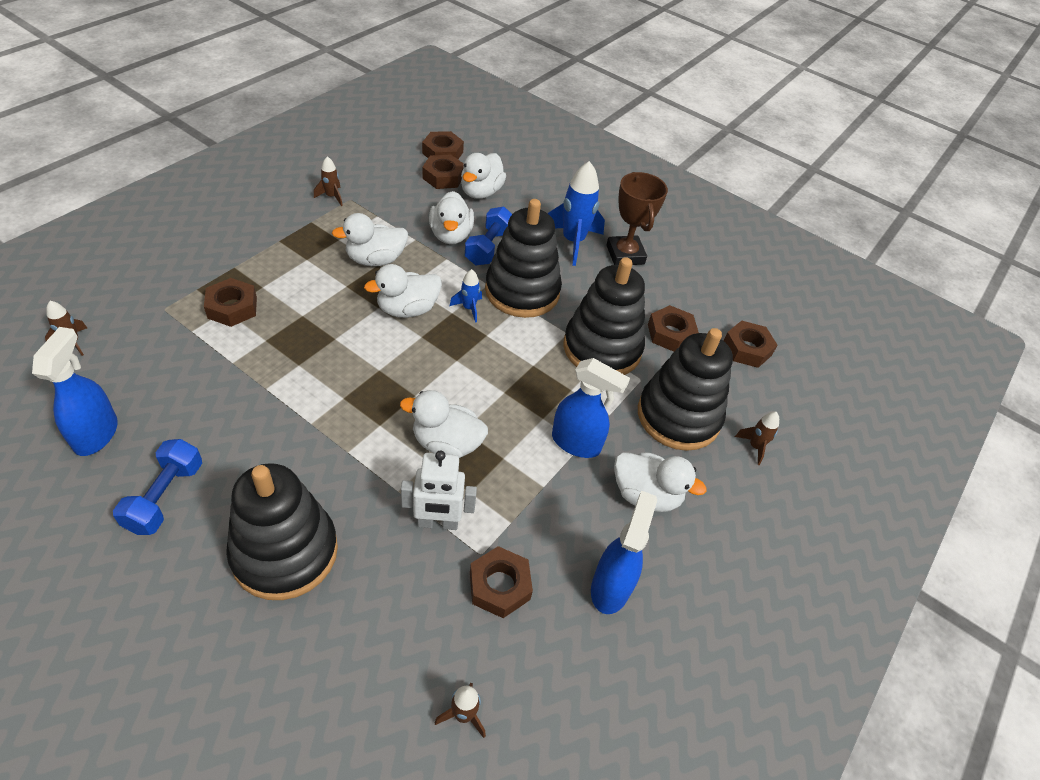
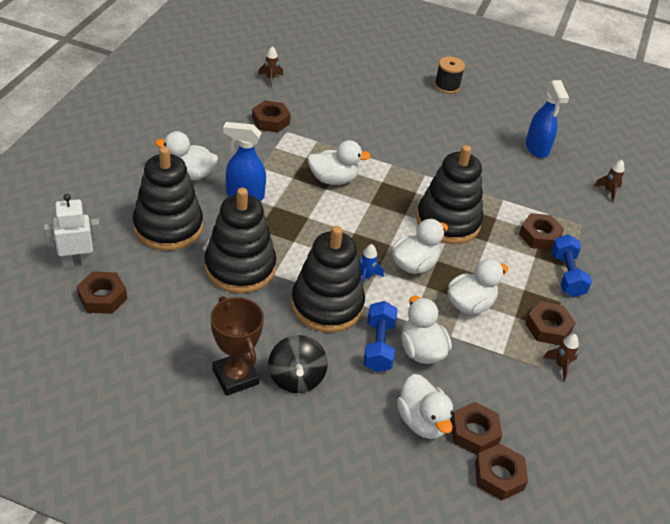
camera: 165 degrees right, 5 degrees down
blue dumbbell [113,439,202,535] -> blue dumbbell moved to [551,234,592,297]
black stacking toy [226,463,338,600] -> black stacking toy moved to [416,145,483,244]
white robot [401,450,477,530] -> white robot moved to [44,194,101,268]
white duck [461,153,506,199] -> white duck turned 150 degrees clockwise [397,374,453,439]
blue rocket [547,161,605,266] -> black spinning top [268,335,328,393]
blue spray bottle [591,490,657,614] -> none
brown nut [648,305,699,352] -> brown nut moved to [525,301,576,345]
brown rocket [735,412,779,465] -> none
none -> black spool [435,56,465,94]

